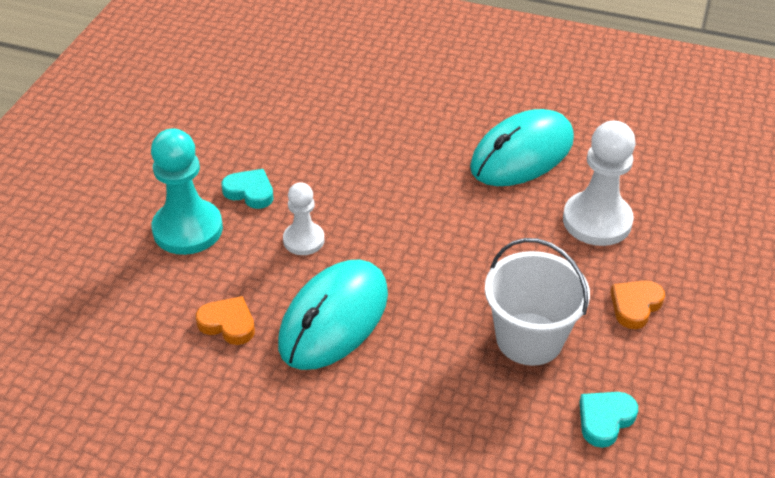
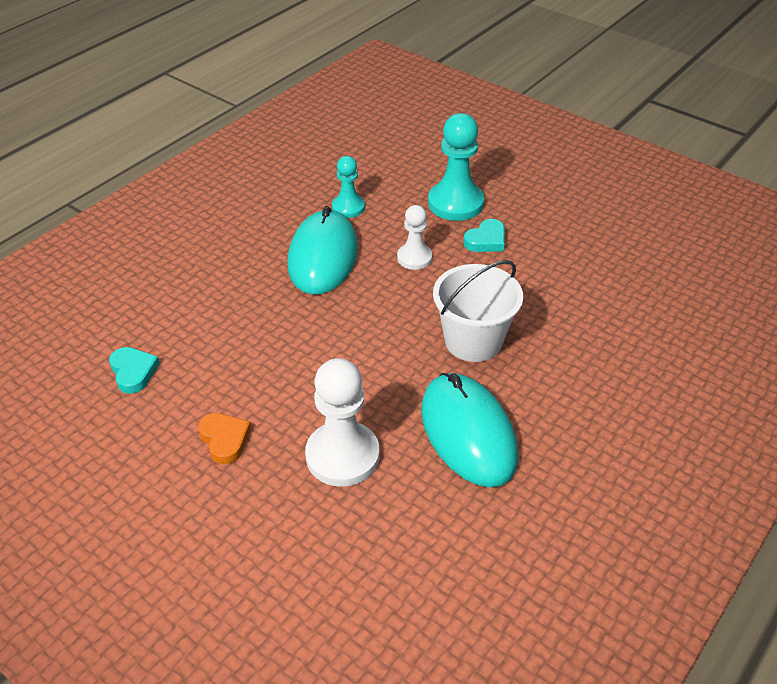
camera: 110 degrees right, 0 degrees up
orange heart [196,296,255,345] -> turquoise pawn [332,156,365,218]
turquoise mouse [278,259,388,370] -> turquoise mouse turned 45 degrees clockwise [287,206,358,295]
white bucket [485,238,590,366] -> white bucket moved to [433,260,523,362]

